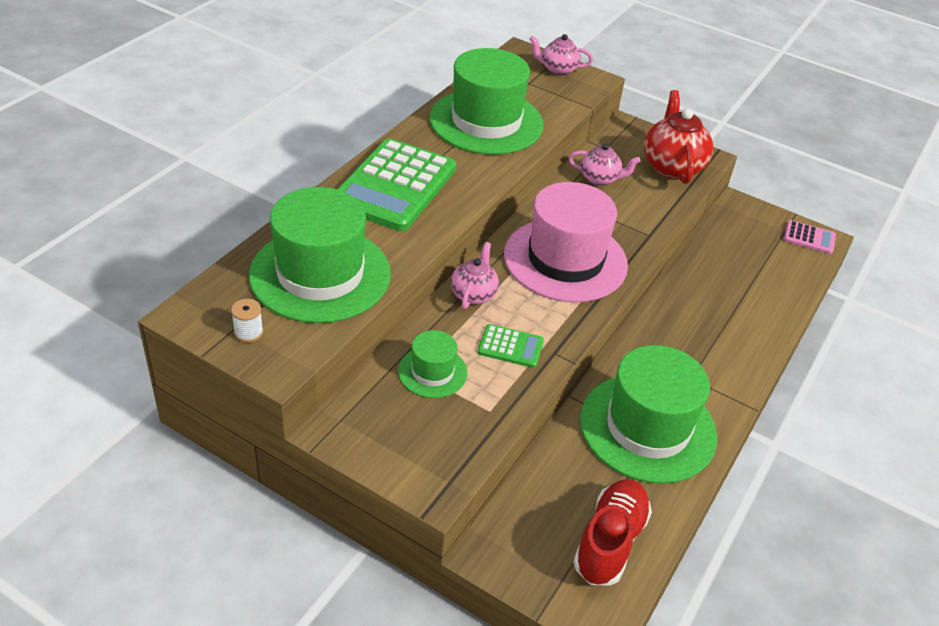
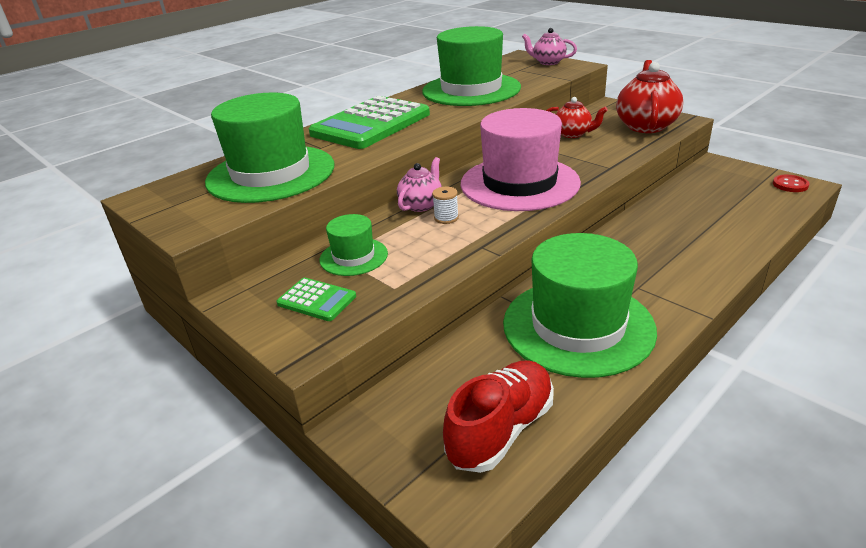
camera: 20 degrees right, 10 degrees down
white spool [231,299,263,343] -> white spool moved to [432,187,459,224]
green calculator [478,324,544,368] -> green calculator moved to [276,278,356,321]
pink teapot [569,144,641,186] -> red teapot [546,97,608,138]
pink calculator [784,220,836,254] -> red button [773,175,810,192]

